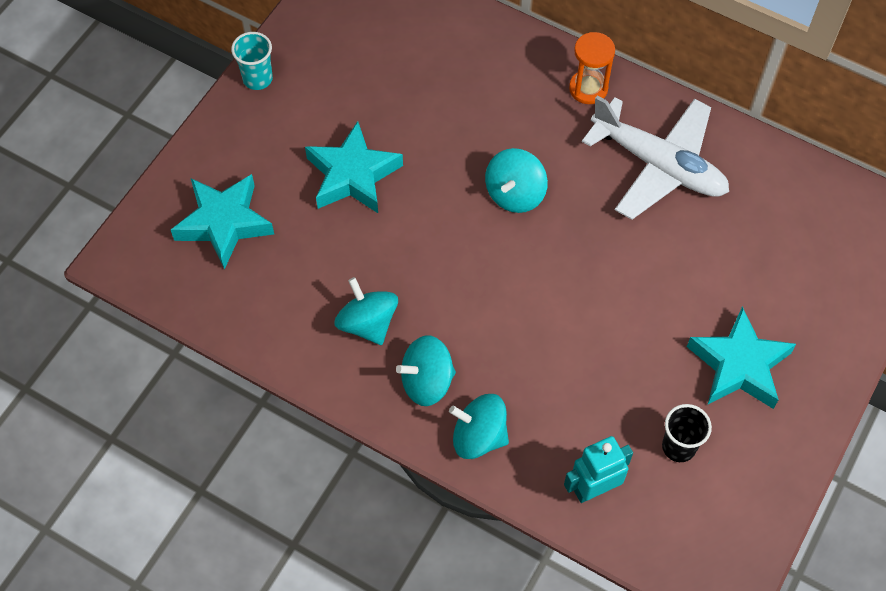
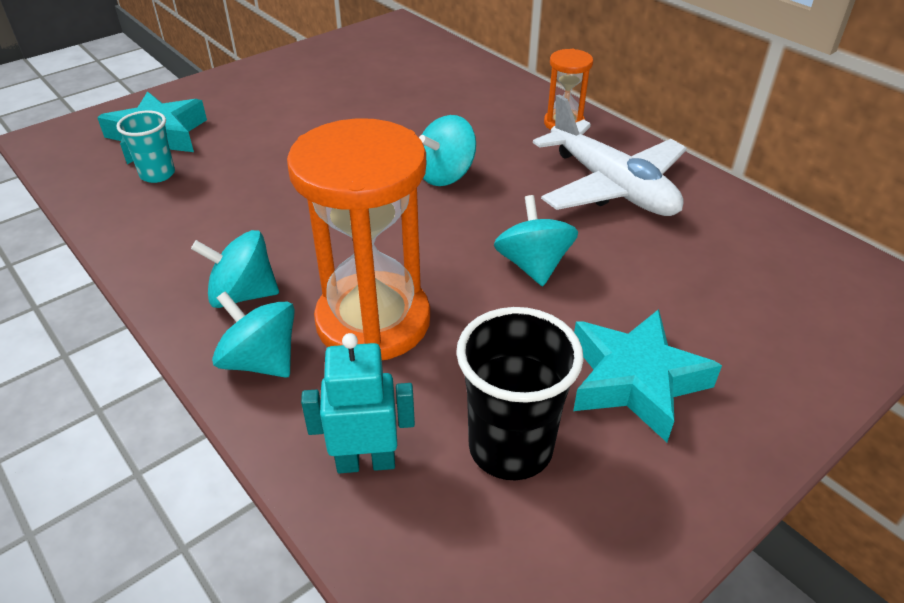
camera: 20 degrees right, 20 degrees down
turquoise cup [231,32,273,90] -> turquoise cup moved to [116,110,175,183]
turquoise star [305,121,403,213] -> none
turquoise spinning top [334,277,398,345] -> turquoise spinning top moved to [494,195,578,286]
black cup [662,404,712,462] -> black cup [456,307,584,480], size x1.65
none -> orange hourglass [287,118,430,360]

